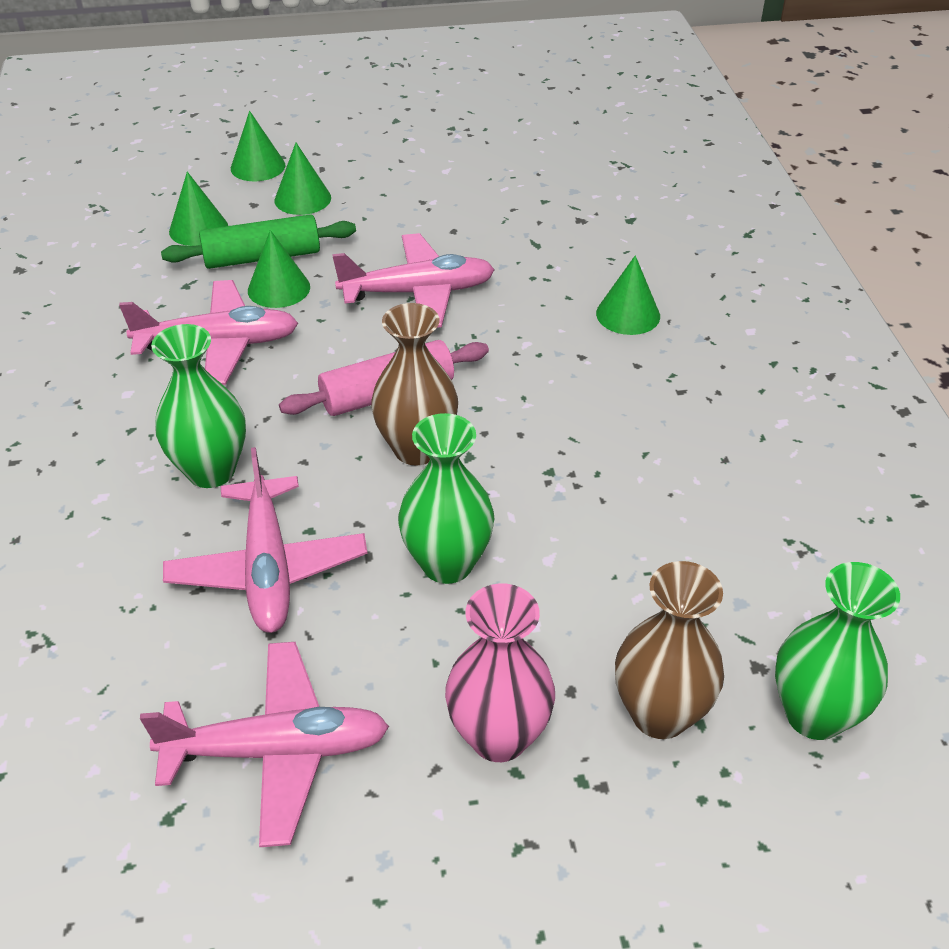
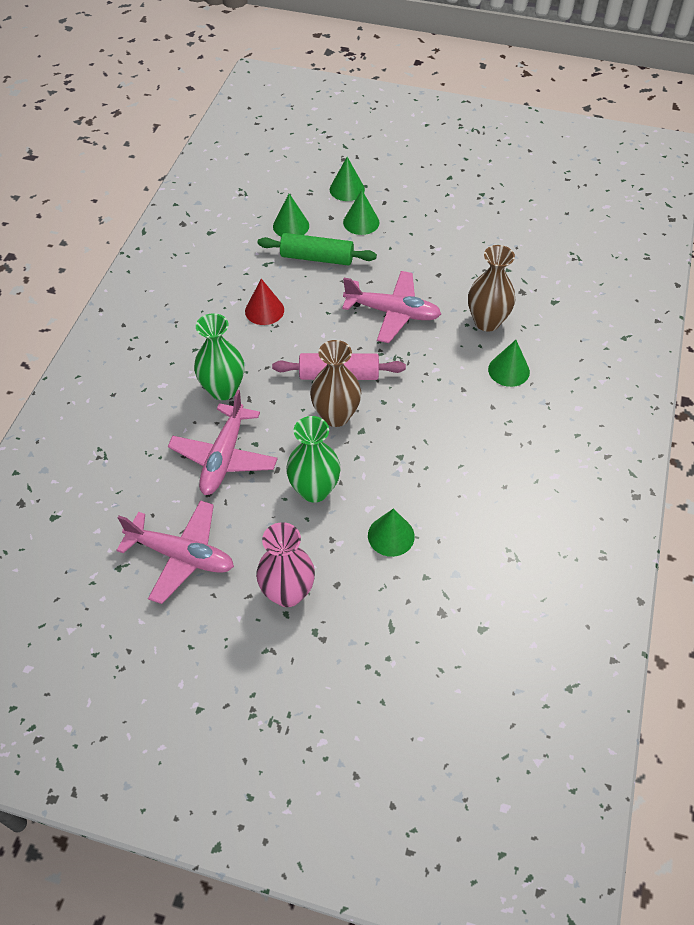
camera: 25 degrees right, 10 degrees up
pink plane [119,280,298,385] -> red cone [245,279,284,325]
green cone [248,230,310,308] -> green cone moved to [368,509,415,557]
brown vase [615,561,724,739] -> brown vase moved to [468,245,515,332]
green vase [775,562,900,740] -> none

